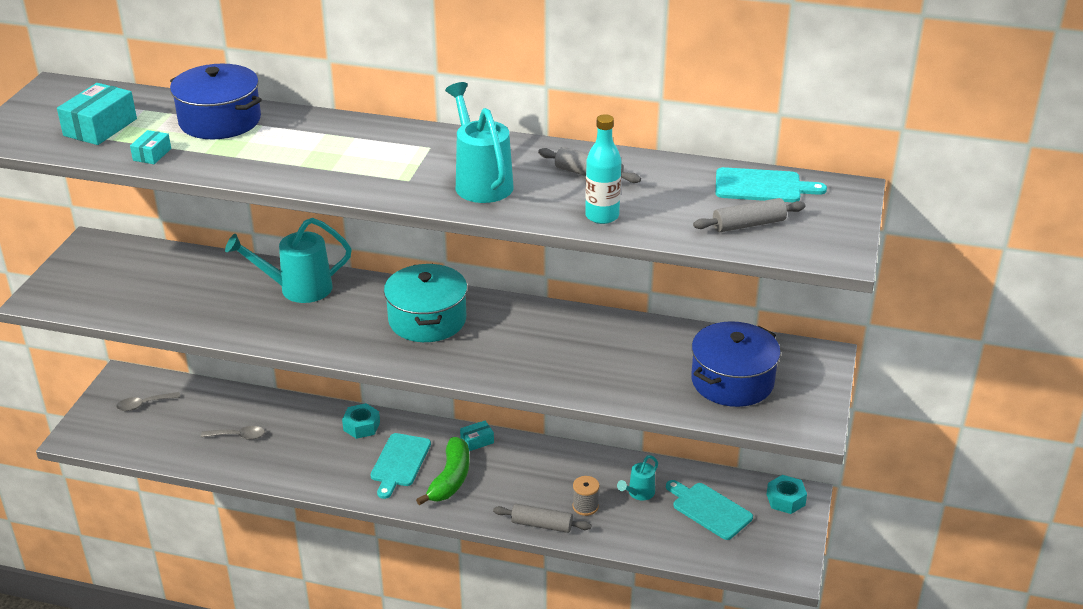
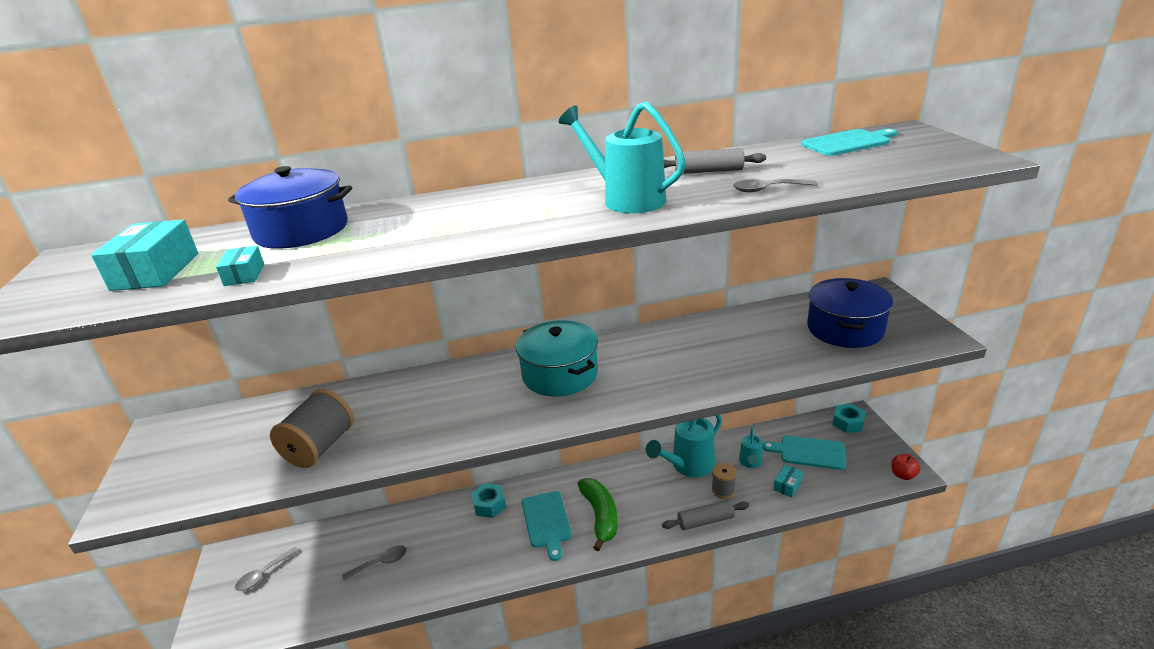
camera: 25 degrees left, 5 degrees down
turquoise watering can [225,218,352,303] -> turquoise watering can moved to [646,415,722,477]
turquoise box [460,420,494,451] -> turquoise box moved to [773,465,803,497]
turquoise bottle [585,114,621,224] -> grey spoon [733,179,818,192]
grey rolling pin [693,198,805,232] -> none
none -> grey spool [270,389,354,468]
none -> red apple [891,454,920,480]

